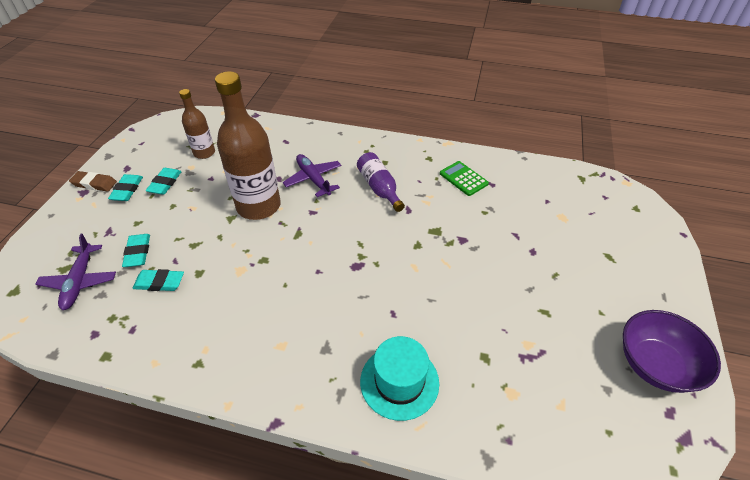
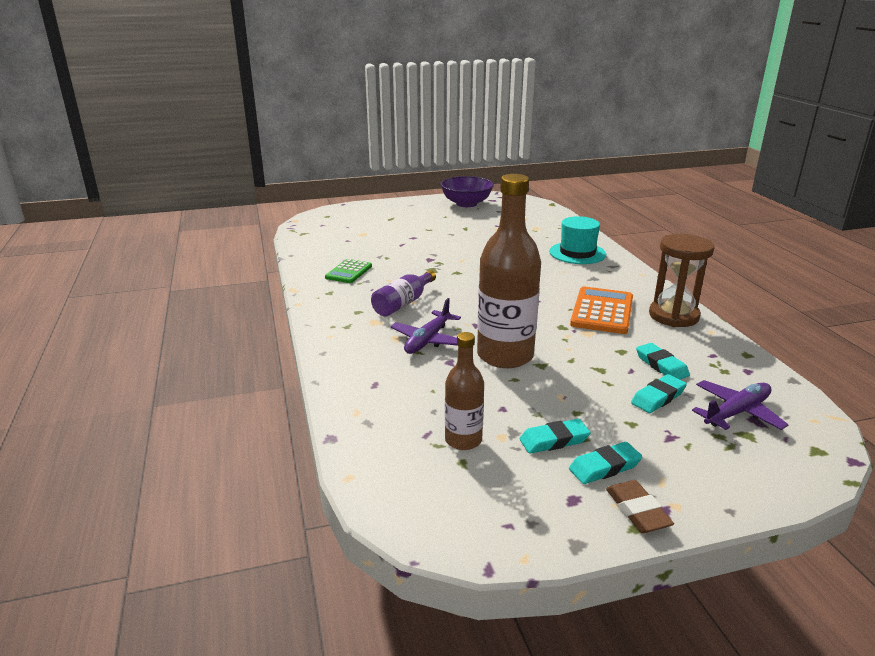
camera: 120 degrees left, 20 degrees down
none -> orange calculator [570,287,633,334]
none -> brown hourglass [649,234,715,327]

